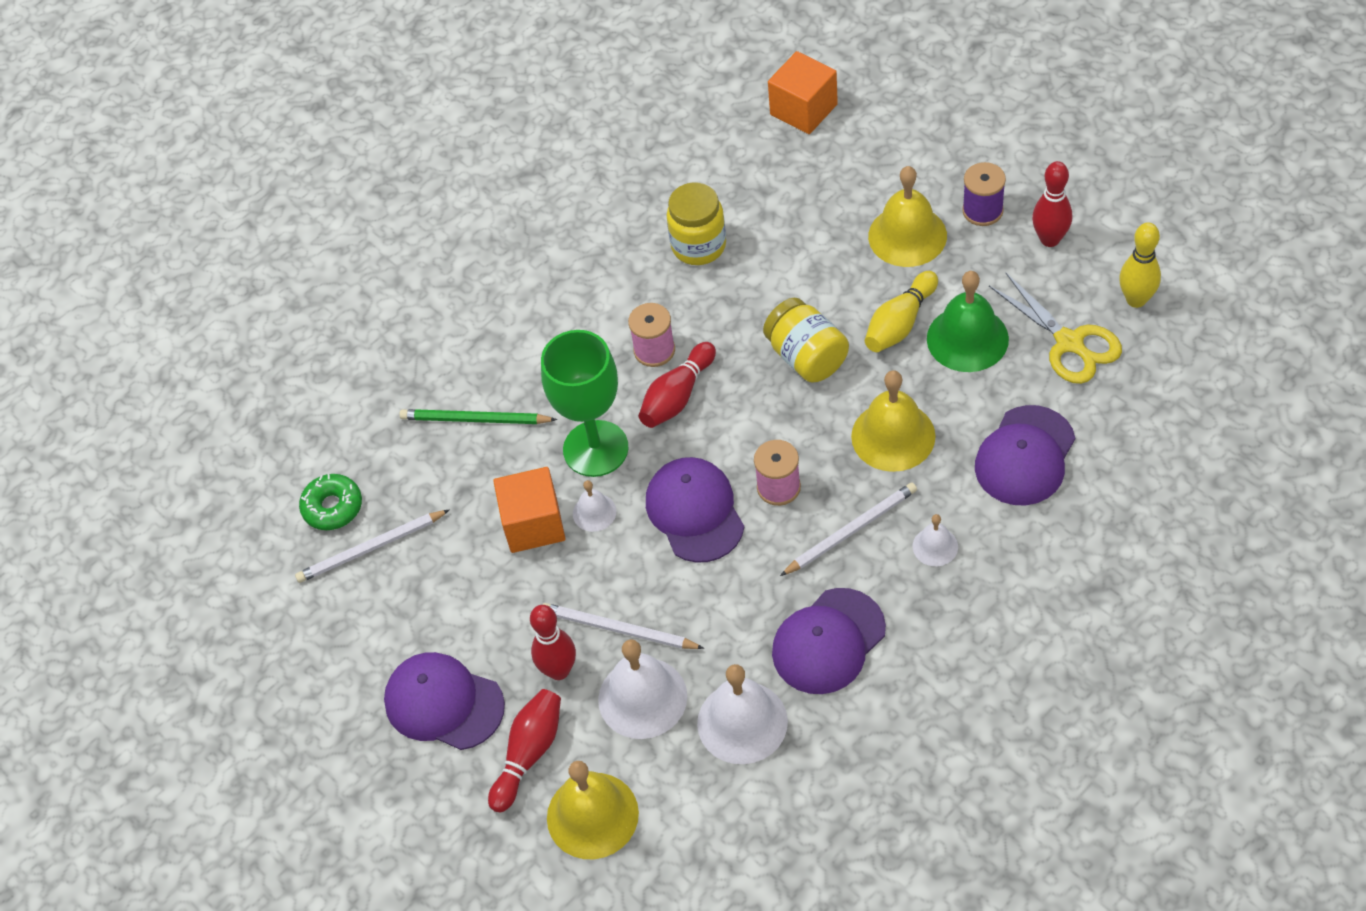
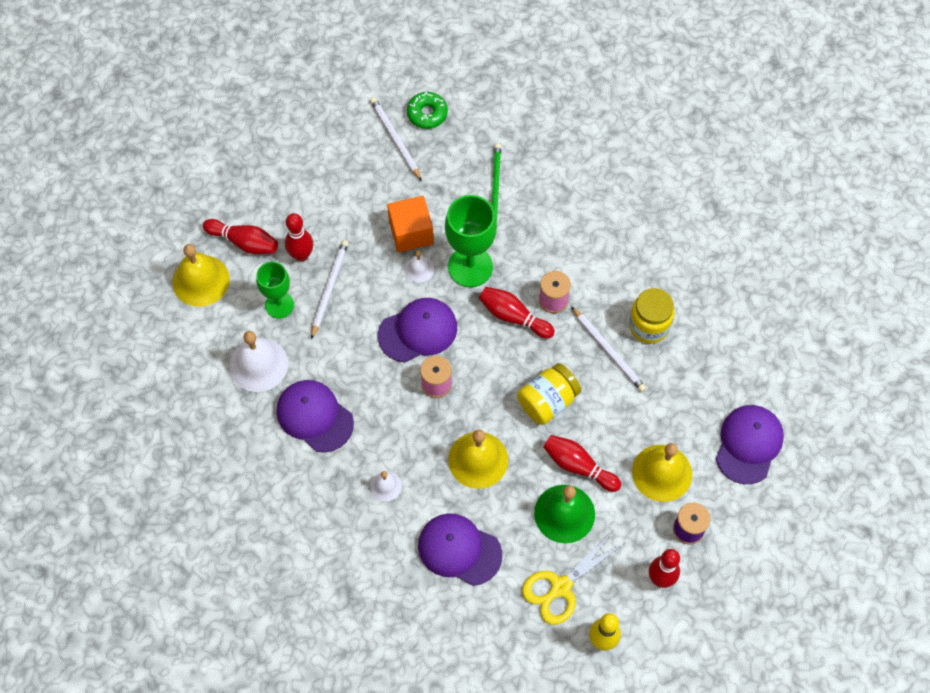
camera: 80 degrees right, 10 degrees up
purple cap [384,652,505,750] -> purple cap moved to [716,405,784,484]
white bell [598,639,687,739] -> green goblet [256,262,294,318]
orange cube [768,51,838,134] -> none
white pencil [780,483,917,576] -> white pencil moved to [571,306,646,392]
yellow bowling pin [865,271,938,352] -> red bowling pin [543,435,621,492]

